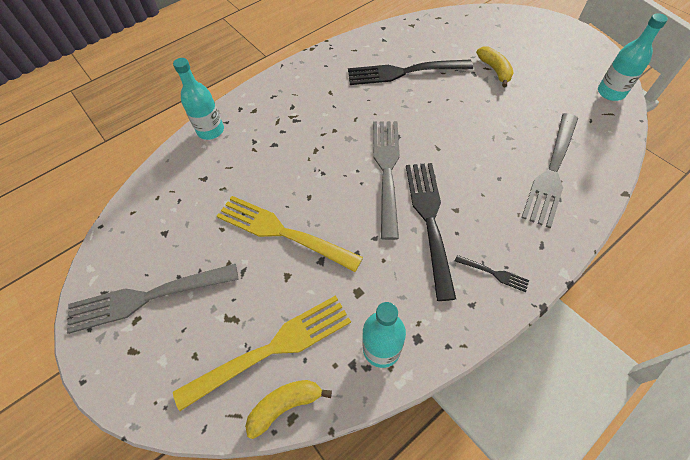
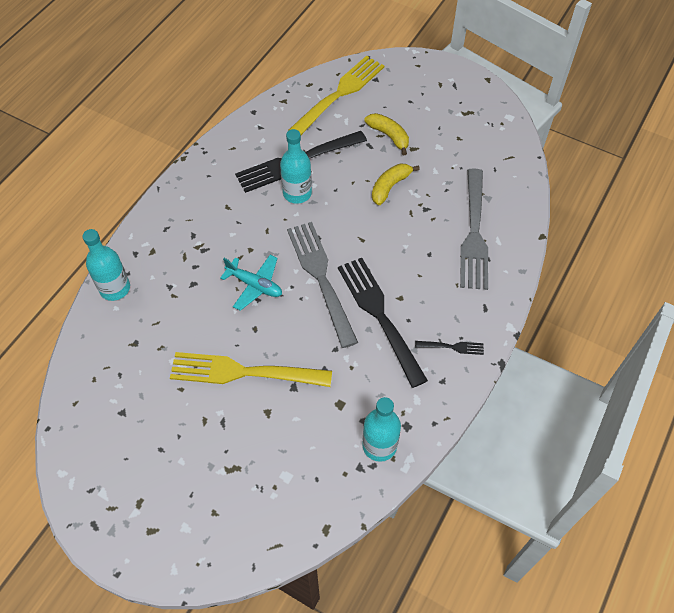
camera: 25 degrees left, 0 degrees up
grey fork [67,264,239,334] -> none
yellow fork [173,295,351,411] -> yellow fork moved to [289,56,384,135]
yellow banana [245,380,332,439] -> yellow banana moved to [372,164,420,205]
turquoise bottle [598,13,668,101] -> turquoise bottle moved to [280,129,312,204]
none -> turquoise plane [220,255,282,311]

